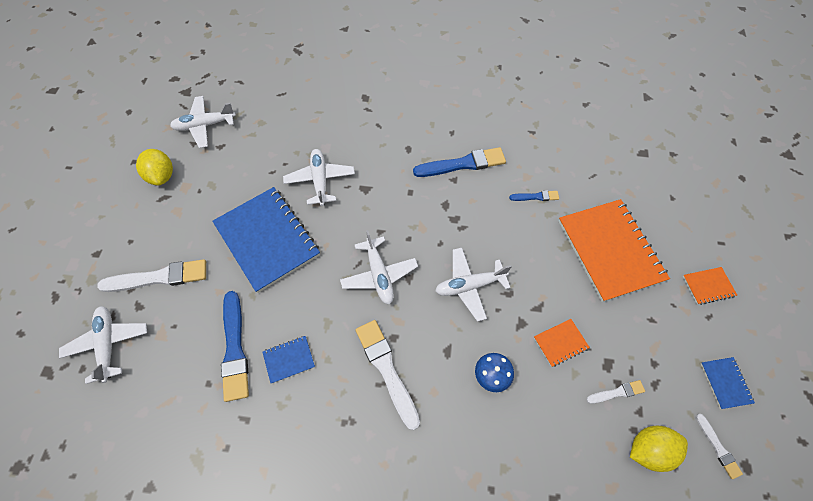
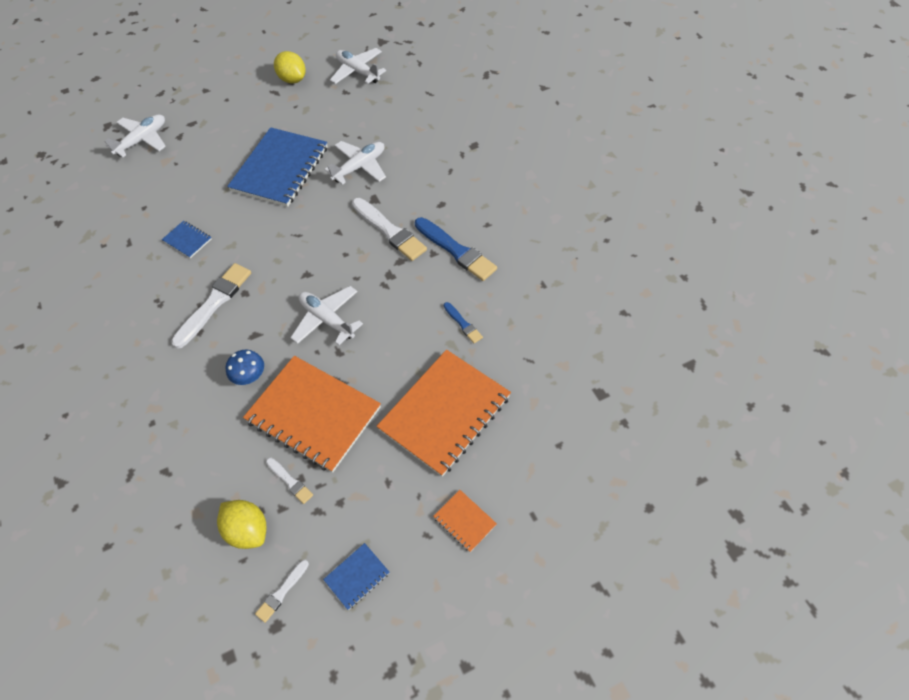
camera: 60 degrees right, 5 degrees down
white brush [97,259,206,292] -> white brush moved to [352,198,427,261]
yellow lemon [136,149,173,186] -> yellow lemon turned 75 degrees counterclockwise [274,51,305,84]
blue brush [221,291,249,402] -> none
white plane [340,230,418,305] -> none
orange notebook [534,319,590,367] -> orange notebook [243,356,381,473], size x2.34

